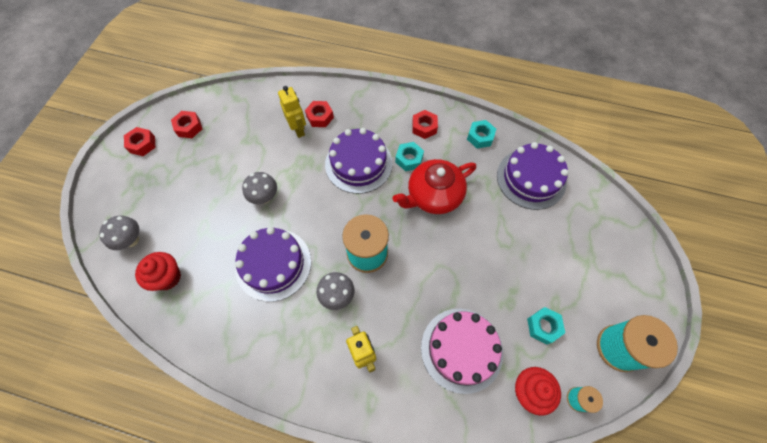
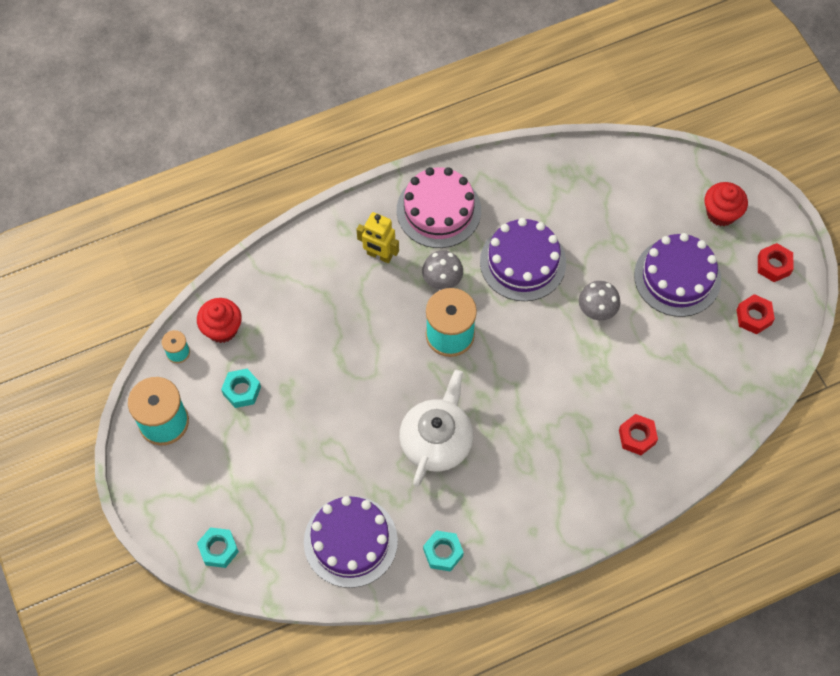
camera: 140 degrees right, 0 degrees up
grey mushroom [99,216,139,250] -> none
red cupcake [135,252,181,291] -> red cupcake moved to [705,182,748,226]
yellow robot [278,86,306,138] -> none
purple cake [325,128,393,194] -> purple cake moved to [634,233,721,317]
red teapot [393,159,476,214] -> white teapot [399,370,473,487]
turquoise nut [395,142,424,171] -> turquoise nut moved to [197,527,239,568]
red nut [412,110,438,139] -> none
pink cake [421,309,503,394] -> pink cake moved to [397,167,481,248]

